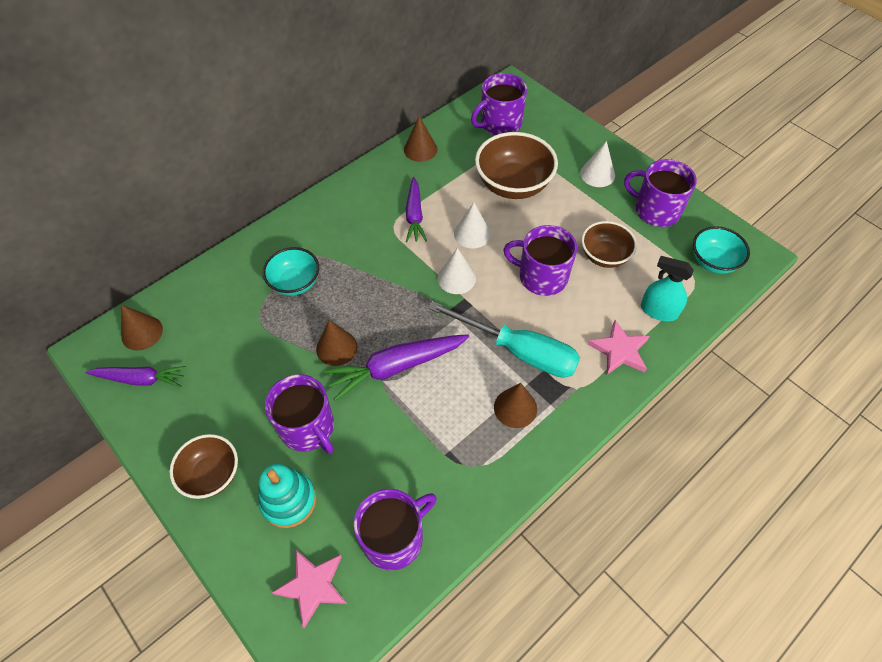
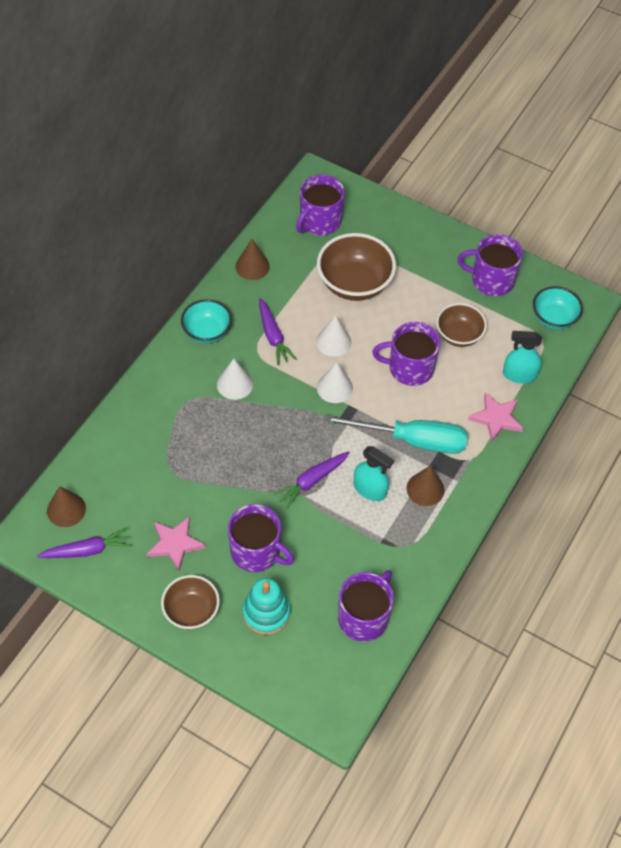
camera: 20 degrees left, 0 degrees up
turquoise bowl [263,247,319,296] -> turquoise bowl moved to [181,299,232,343]
pink star [272,550,347,628] -> pink star moved to [147,516,206,571]
brown cone [316,320,357,366] -> none
purple carrot [324,334,469,401] -> purple carrot [274,451,350,508], size x0.67
white cone [580,141,615,187] -> white cone moved to [217,359,253,400]
none -> turquoise spray bottle [354,446,394,501]

